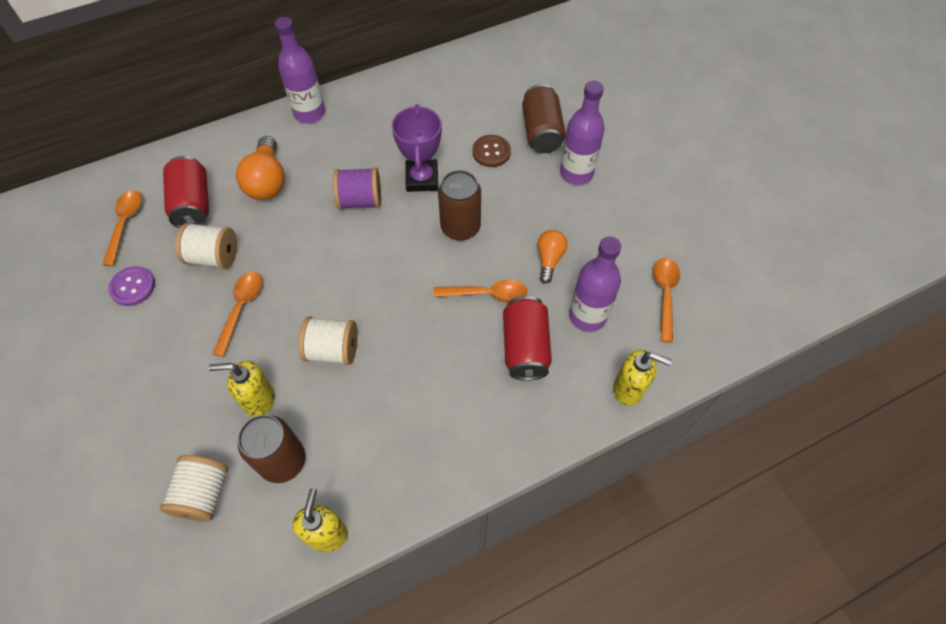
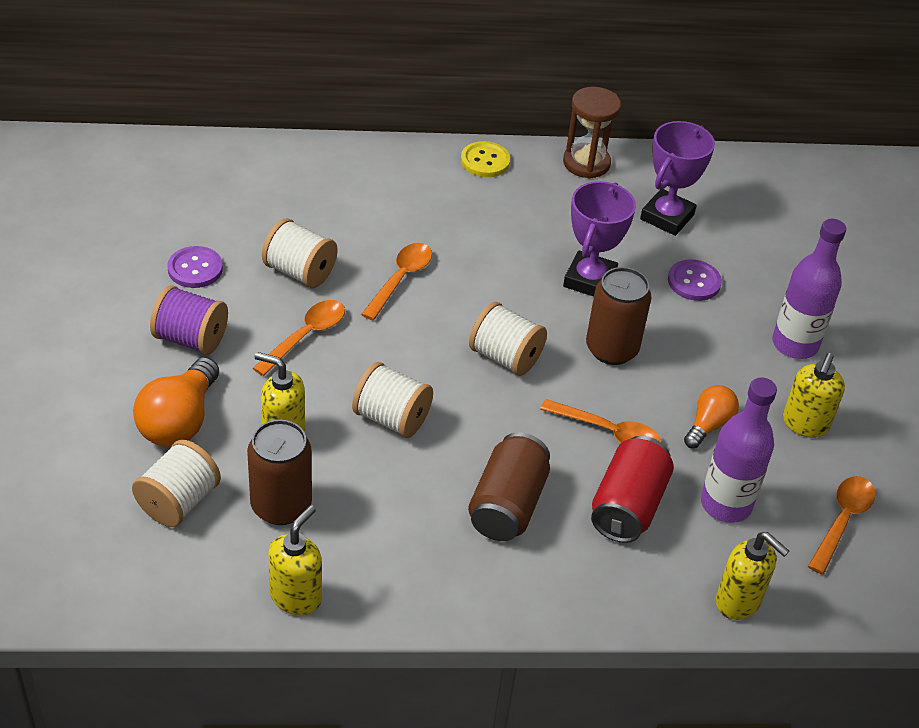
camera: 20 degrees right, 15 degrees down
orange spoon [103,190,142,266] -> orange spoon moved to [361,243,432,320]
red can [163,156,209,228] -> none
orange light bulb [236,136,285,200] -> orange light bulb moved to [133,357,219,446]
purple bottle [275,17,325,123] -> yellow button [461,141,510,177]
purple spool [333,167,381,209] -> purple spool moved to [150,285,228,355]
brown button [473,135,511,167] -> purple button [668,259,722,301]
brown can [522,84,566,153] -> brown can moved to [468,432,550,541]
none -> white spool [469,302,547,376]
none -> brown hourglass [563,87,621,178]
none -> purple trophy [640,121,715,236]
none -> yellow soap dispenser [783,353,845,438]

